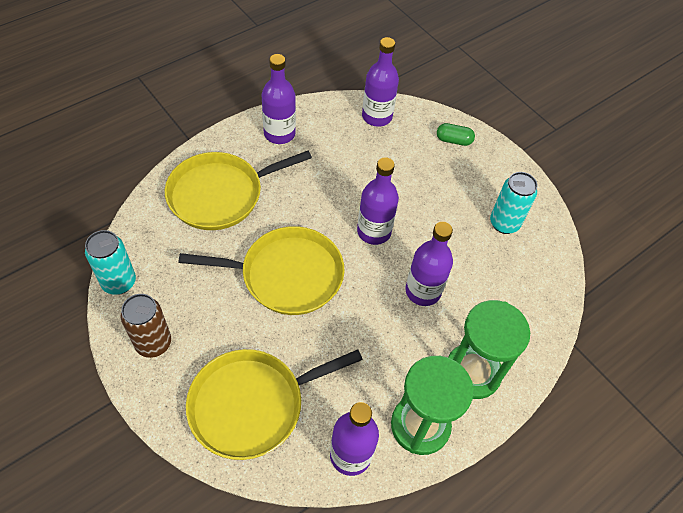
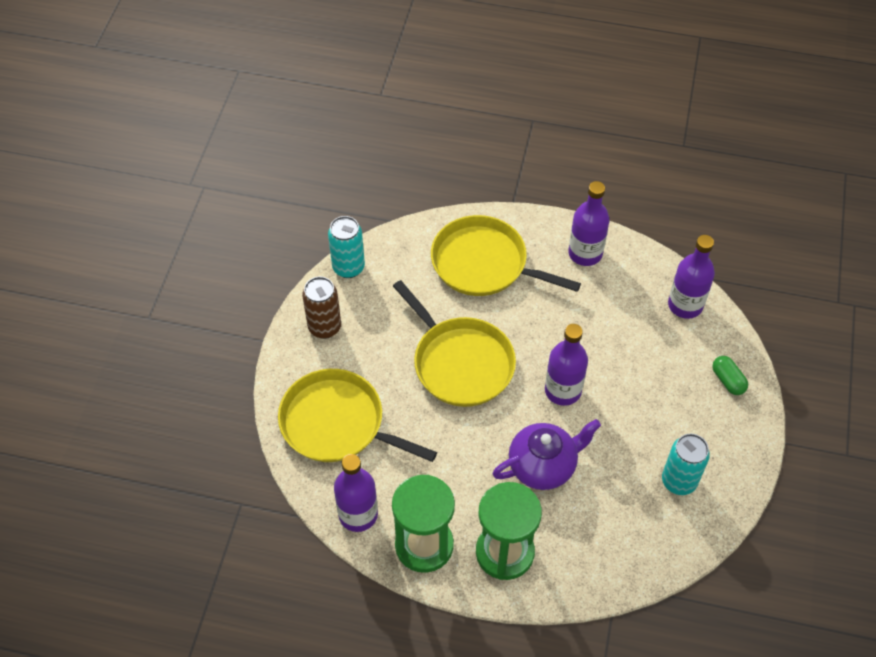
camera: 55 degrees right, 0 degrees up
purple bottle [405,222,453,306] -> purple teapot [493,419,601,490]

